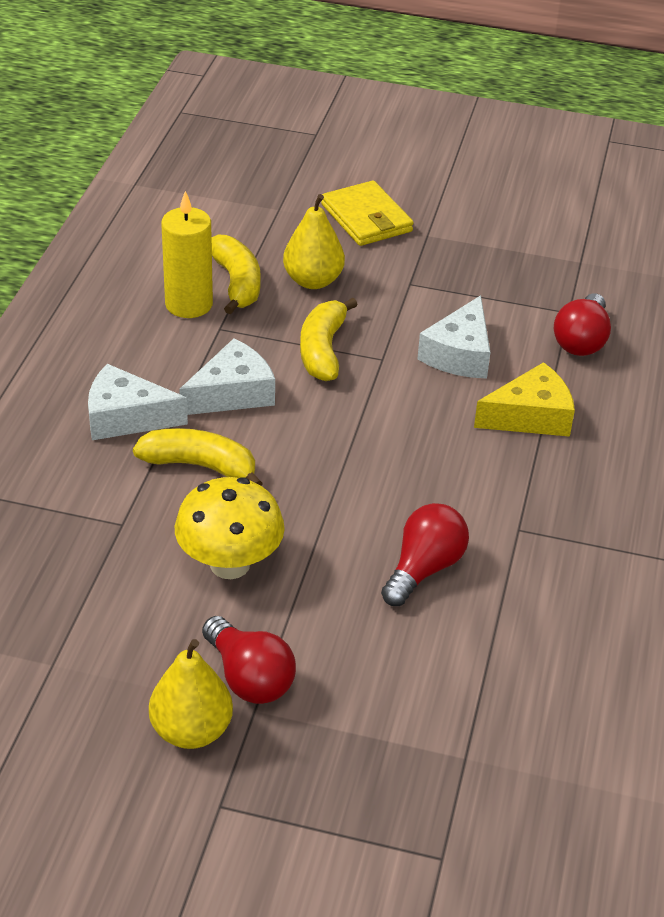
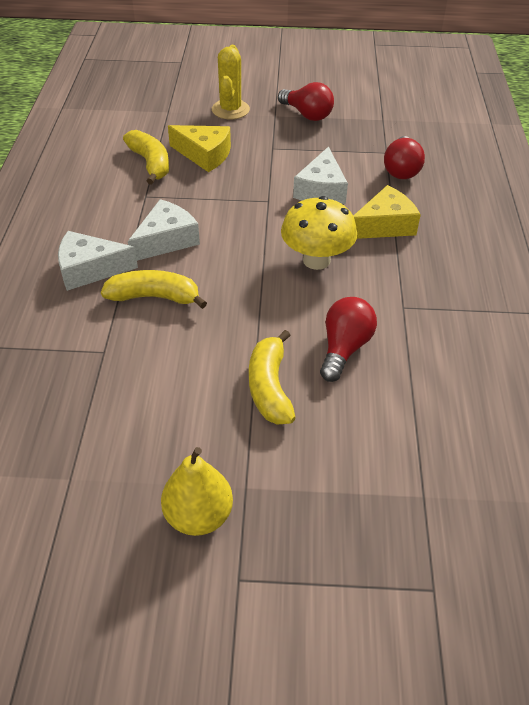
camera: 10 degrees left, 5 degrees up
yellow candle [161,191,213,318] -> none
yellow mushroom [175,477,285,579] -> yellow mushroom moved to [281,196,357,270]
red light bulb [202,616,296,704] -> red light bulb moved to [278,82,334,121]
yellow pear [283,194,345,289] -> yellow cheese [168,125,231,172]
yellow banana [300,298,358,381] -> yellow banana moved to [249,330,296,425]
yellow wallet [321,180,414,246] -> yellow cactus [212,45,250,119]

